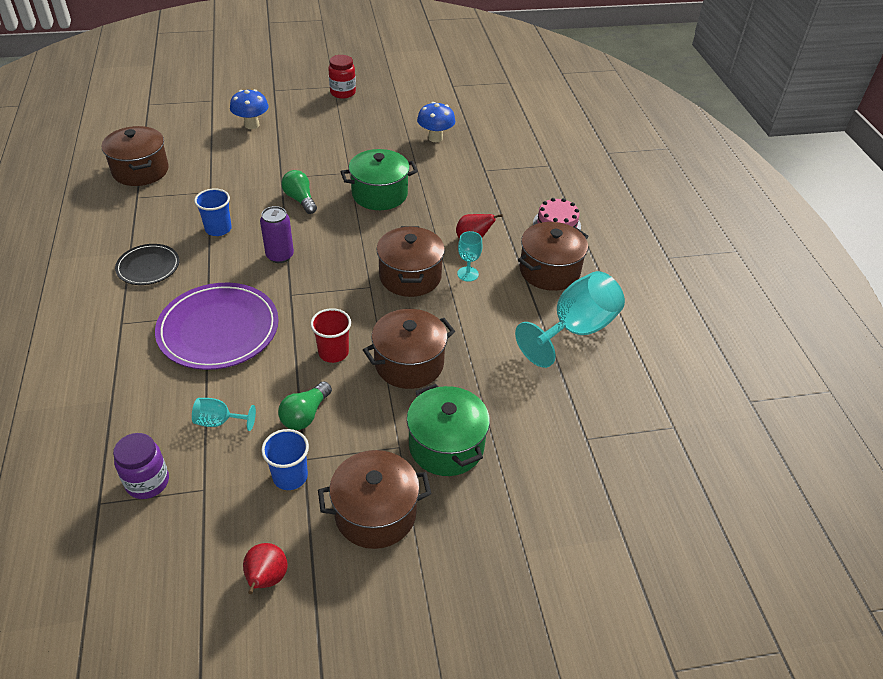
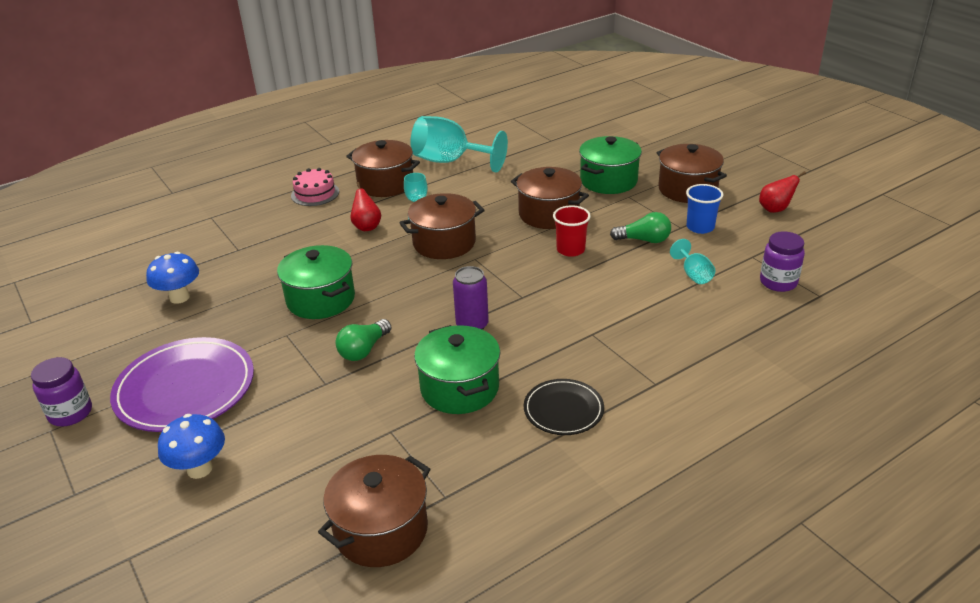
camera: 110 degrees left, 10 degrees down
purple plate [155,283,279,370] -> purple plate moved to [110,337,254,432]
blue cup [194,188,232,236] -> green pot [414,325,500,414]
red jar [328,55,356,99] -> purple jar [31,357,92,426]

